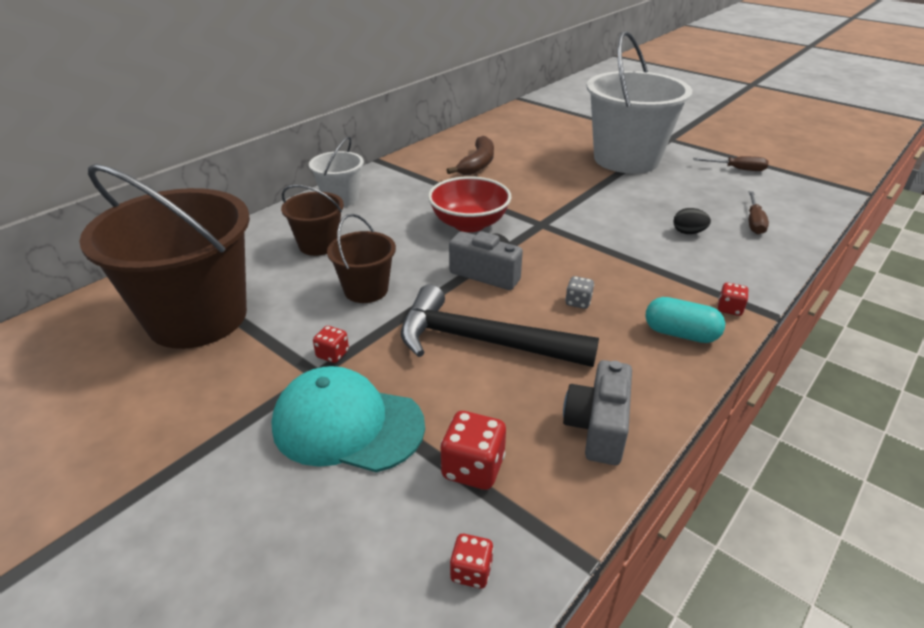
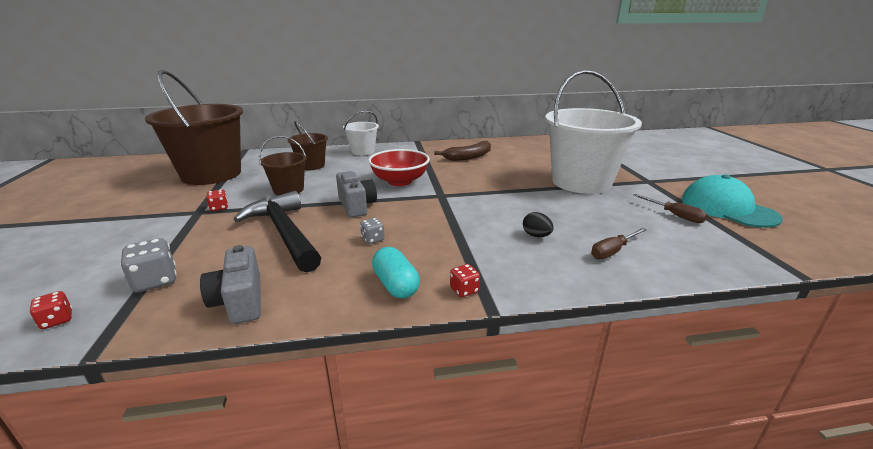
camera: 40 degrees right, 10 degrees down
turquoise cap [271,366,425,472] -> turquoise cap moved to [681,174,783,228]
red dice [440,411,506,490] -> grey dice [120,238,177,292]
grey camera [563,360,632,465] -> grey camera turned 75 degrees counterclockwise [200,245,261,324]

